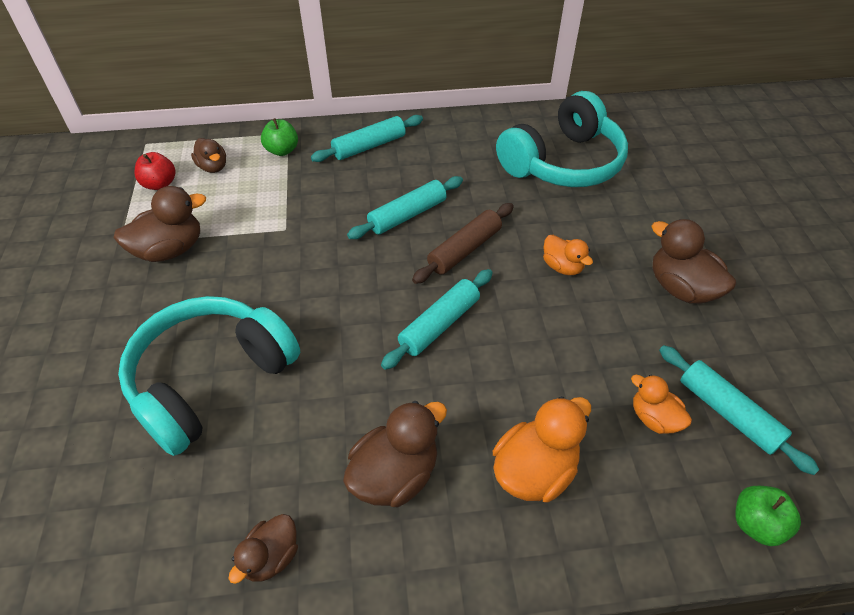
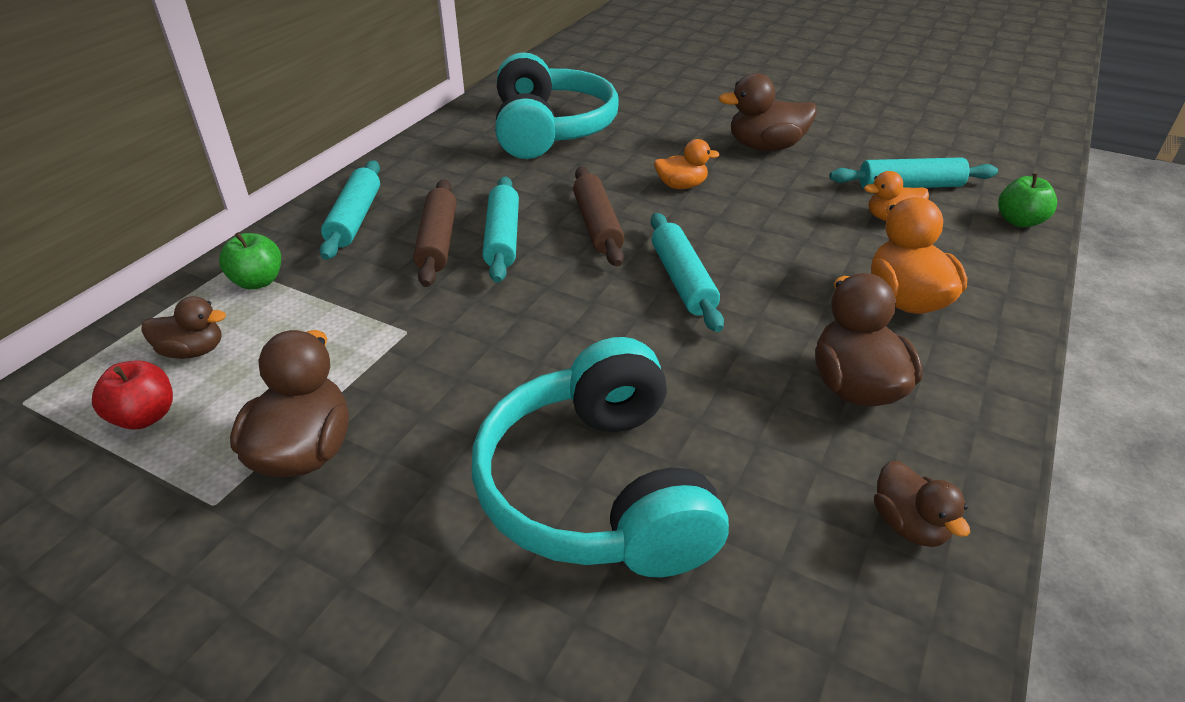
camera: 55 degrees left, 10 degrees down
none -> brown rolling pin [413,179,456,287]

